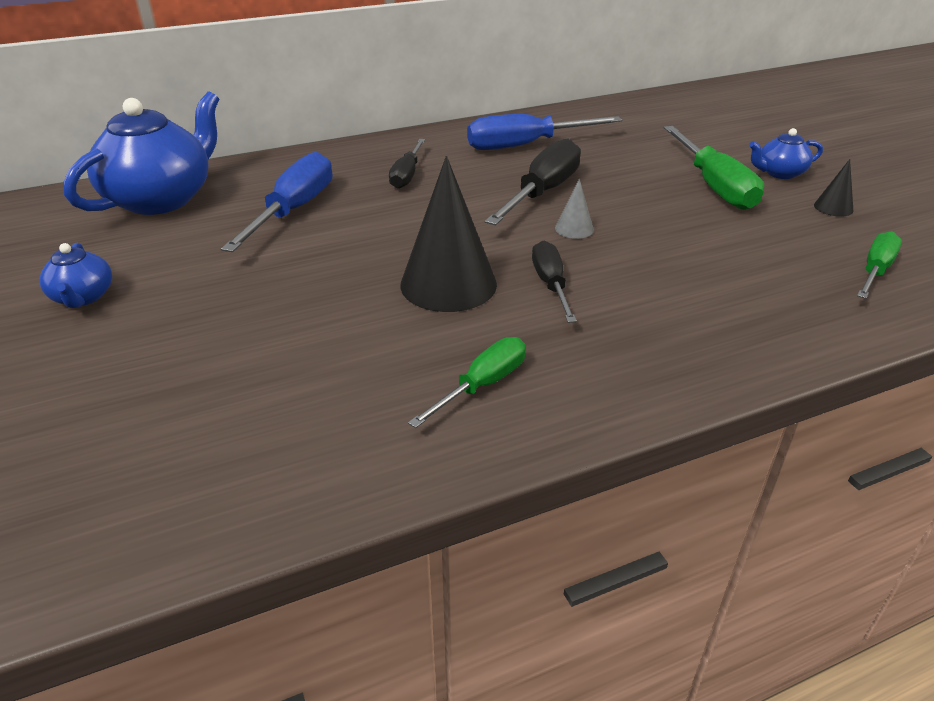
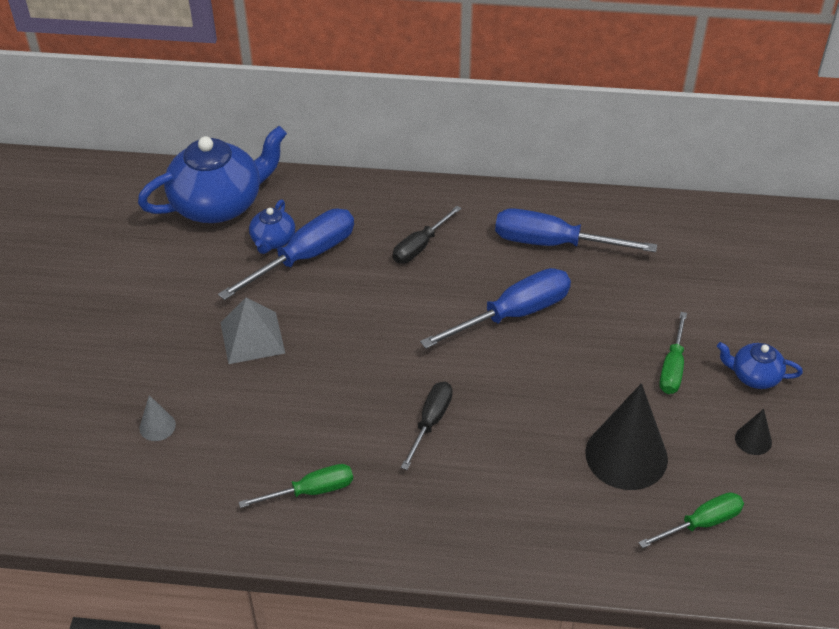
camera: 30 degrees right, 10 degrees up
blue teapot [40,242,112,308] -> blue teapot moved to [249,200,295,254]
black cone [400,156,497,312] -> black cone moved to [585,383,668,490]
black screwdriver [485,138,581,225] -> blue screwdriver [420,268,571,349]
grey cone [555,179,594,239] -> grey cone moved to [139,395,176,441]
green screwdriver [664,126,764,210] -> green screwdriver [659,312,687,394], size x0.61
none -> grey pyramid [221,297,285,364]

